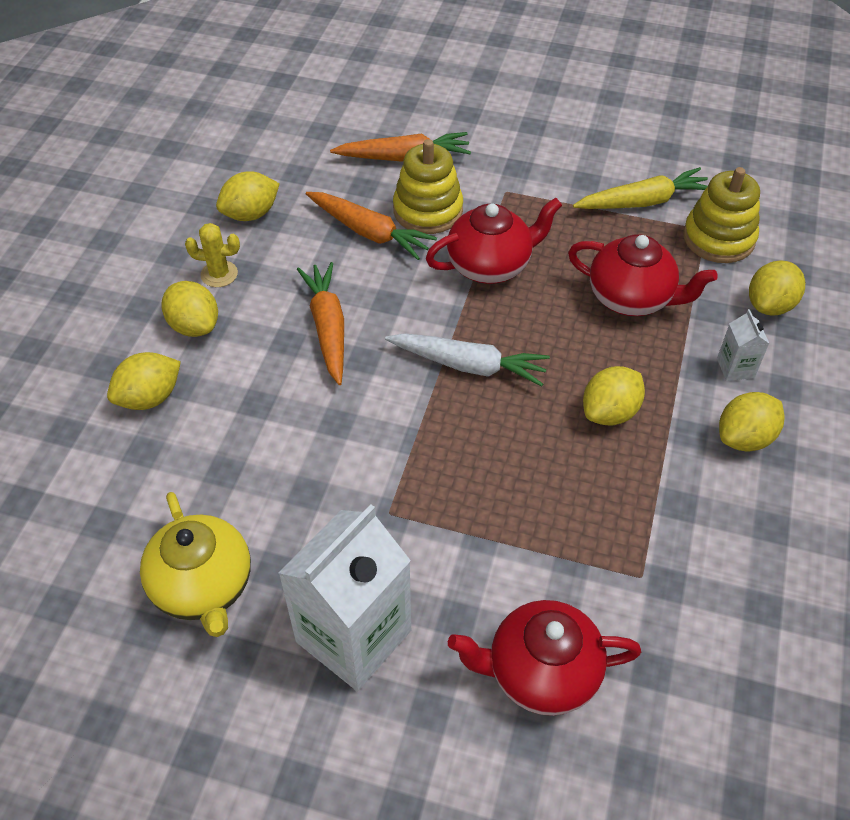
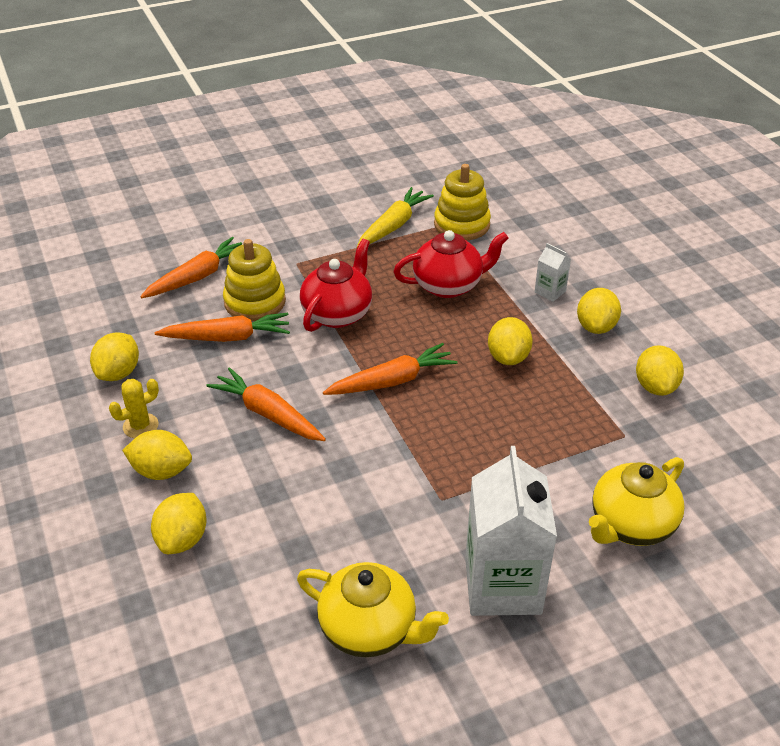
camera: 40 degrees left, 10 degrees down
white carrot [385,333,550,386] -> orange carrot [323,343,458,395]
red teapot [448,600,641,716] -> yellow teapot [589,457,685,546]
yellow lemon [749,260,805,316] -> yellow lemon moved to [636,345,684,396]

